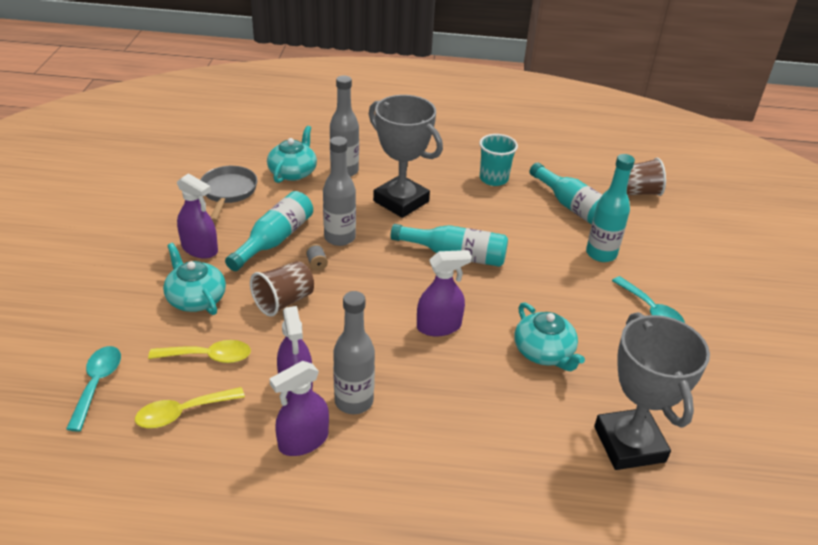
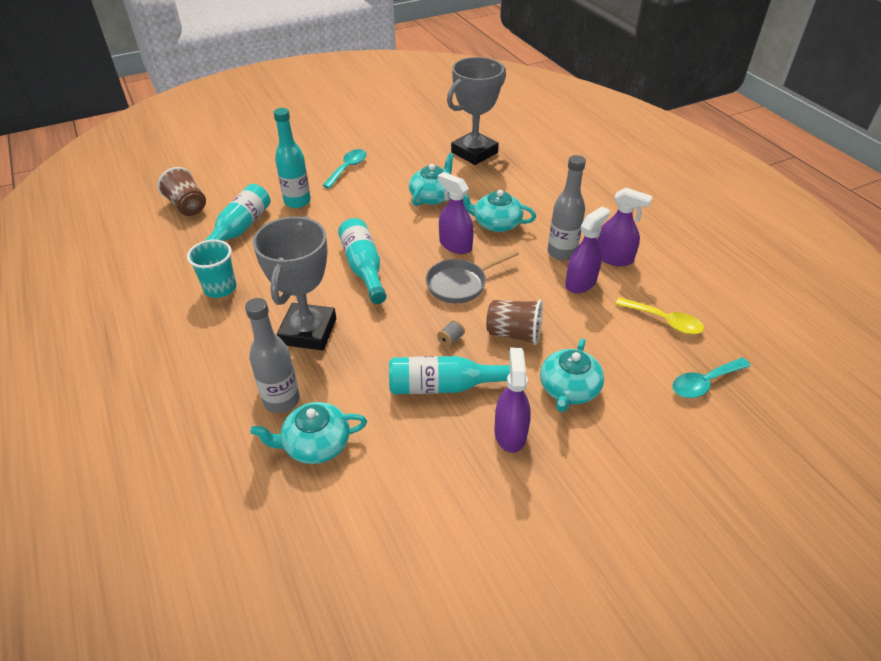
camera: 120 degrees left, 5 degrees up
yellow spoon [148,340,251,363] -> none
grey pan [200,166,258,222] -> grey pan moved to [426,249,519,304]
grey bottle [323,136,356,246] -> none
none -> turquoise teapot [463,190,536,232]

